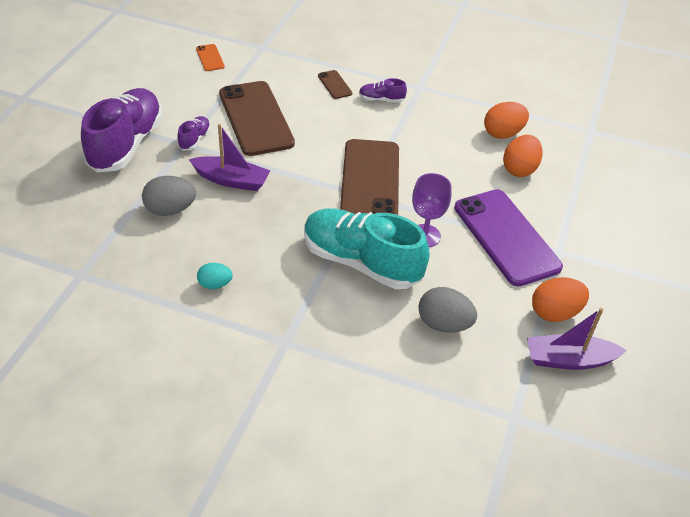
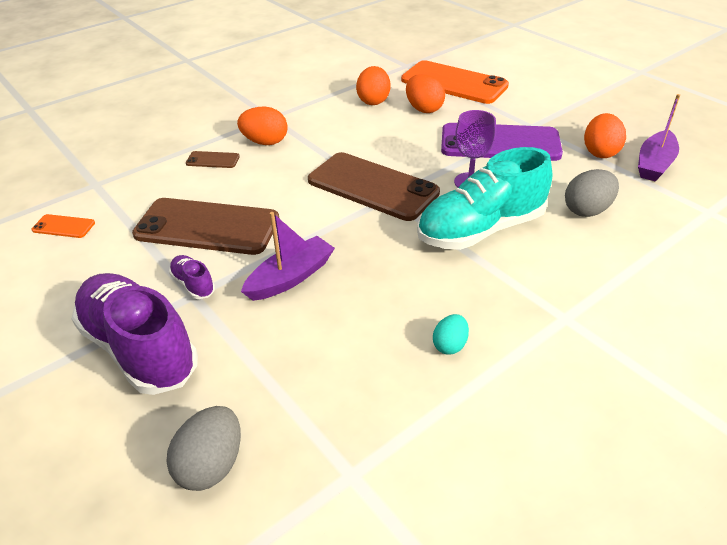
camera: 55 degrees left, 5 degrees down
grey egg [142,176,196,216] -> grey egg moved to [166,406,241,491]
purple shoe [359,78,407,103] -> orange egg [237,106,288,145]
none -> orange phone [401,60,509,104]

